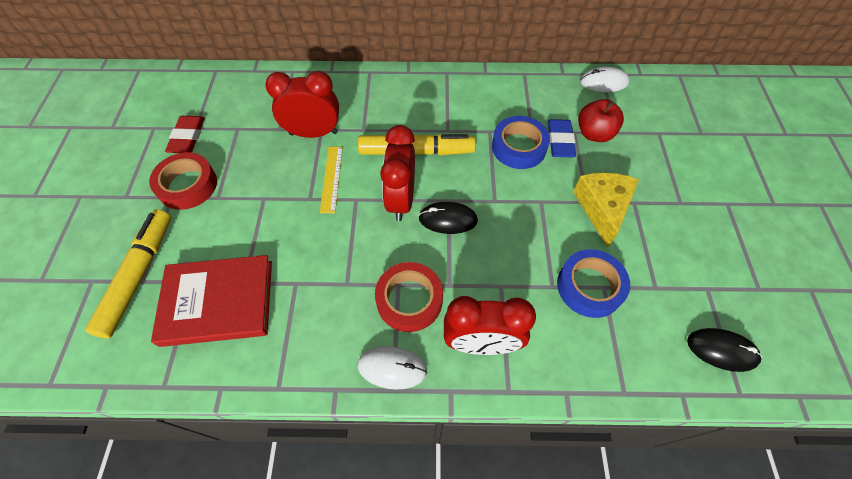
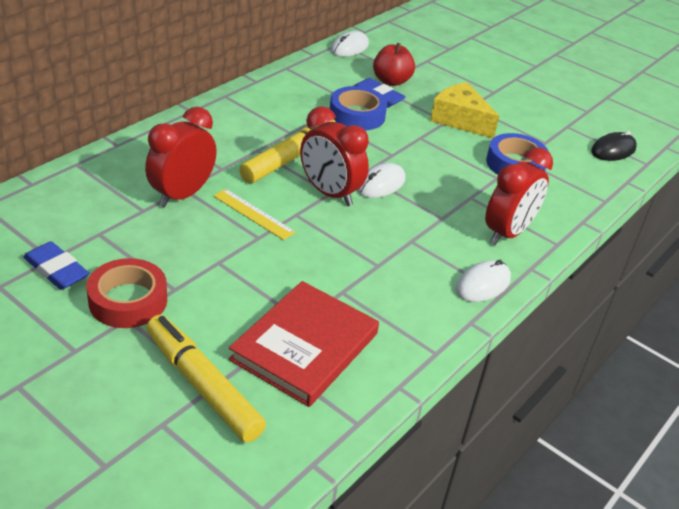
camera: 55 degrees left, 20 degrees down
red eraser [165,116,205,153] -> blue eraser [23,241,90,290]
red tape [375,262,443,332] -> none
black mouse [418,202,478,234] -> white mouse [357,163,406,198]

